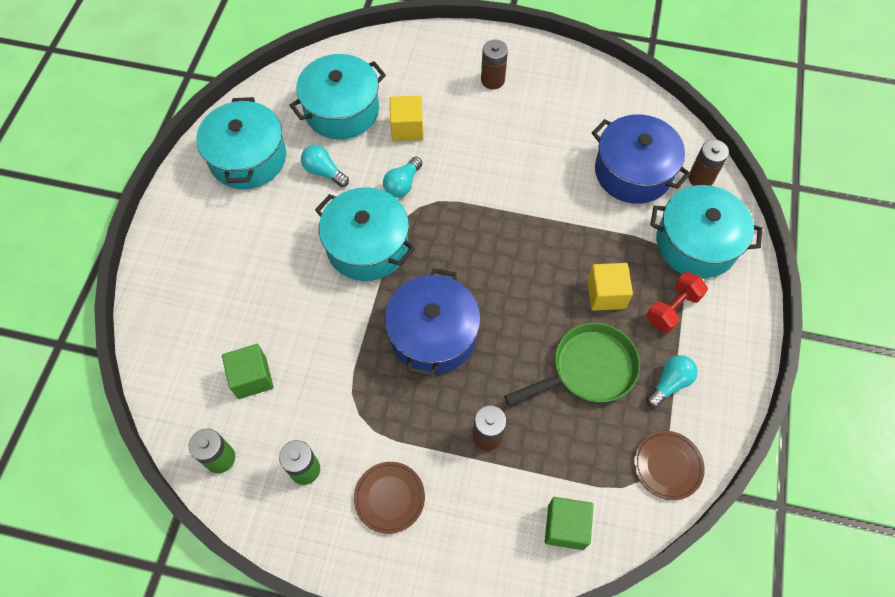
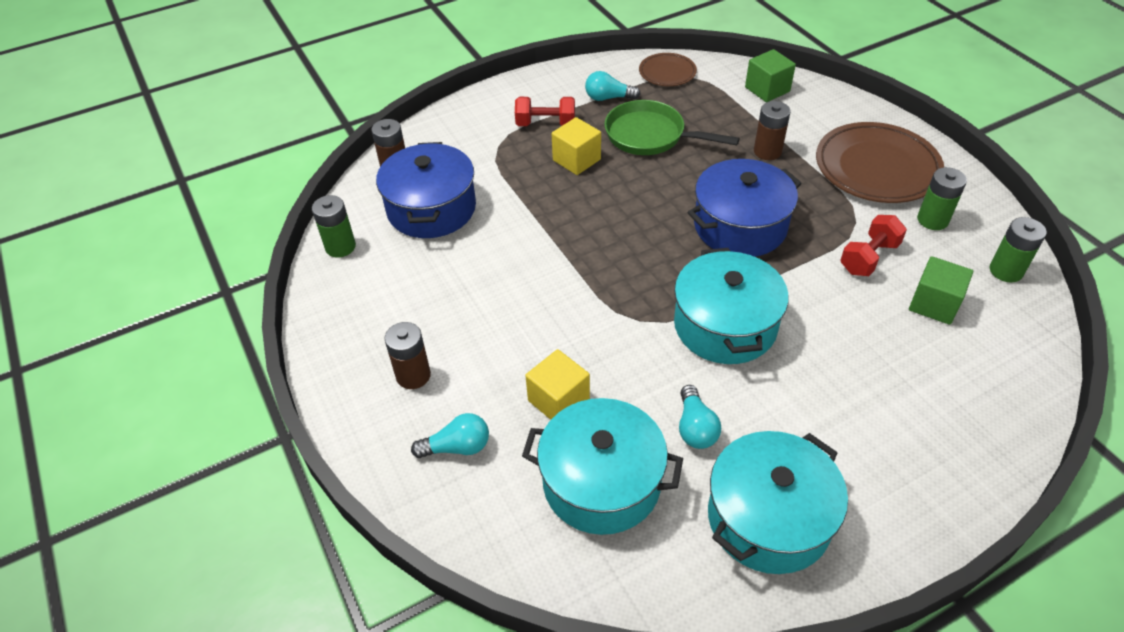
camera: 130 degrees left, 15 degrees down
brown plate [354,462,425,534] -> brown plate [816,122,944,203], size x1.89
turquoise light bulb [383,157,422,197] -> turquoise light bulb moved to [411,413,489,458]
turquoise pot [650,185,762,279] -> none
none -> green battery [312,195,356,257]
none -> red dumbbell [840,215,907,276]

